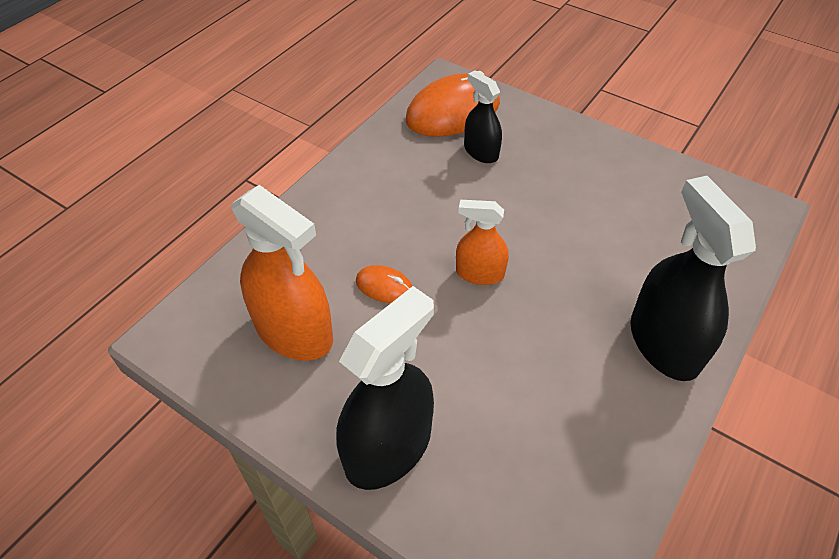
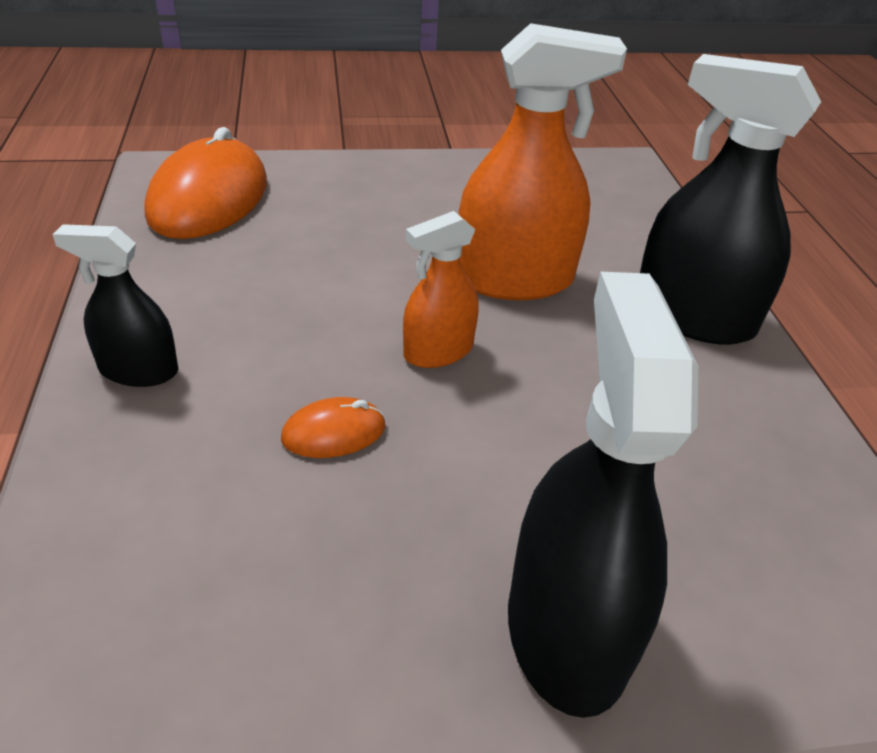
camera: 45 degrees left, 10 degrees down
orange spray bottle [231,185,333,361] -> orange spray bottle moved to [458,23,627,300]
black spray bottle [464,70,502,163] -> black spray bottle moved to [52,224,178,387]

